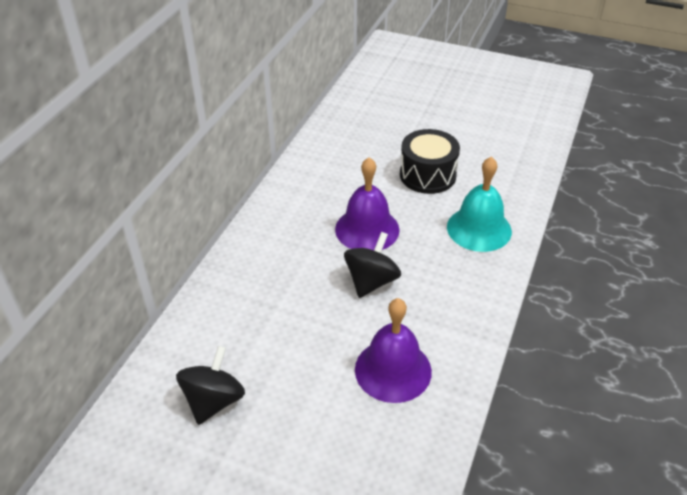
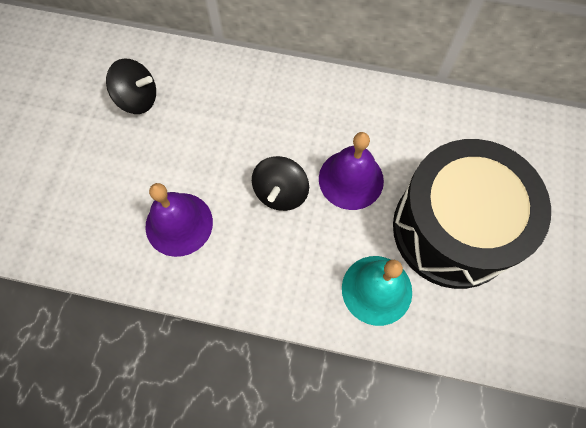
camera: 80 degrees right, 25 degrees up
black spinning top [344,232,401,298] -> black spinning top turned 90 degrees clockwise [252,156,309,211]
black drum [400,129,460,194] -> black drum [393,139,551,289], size x1.88

